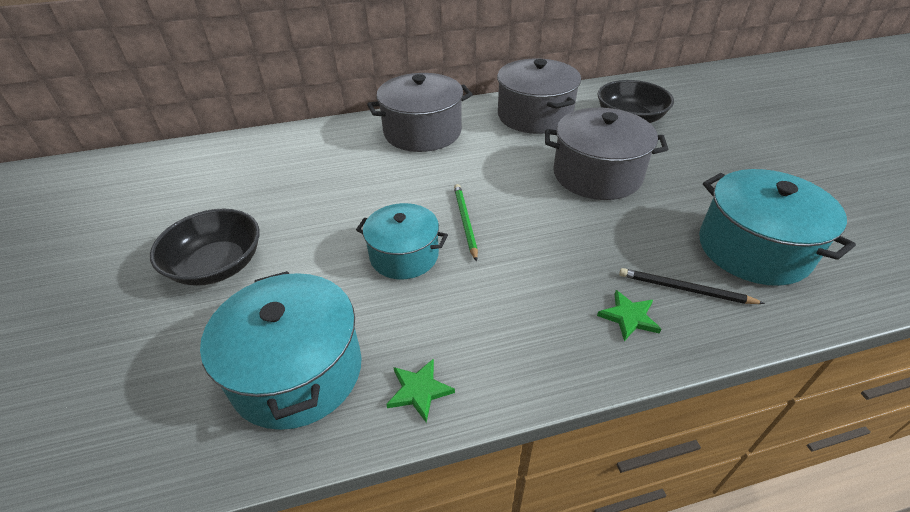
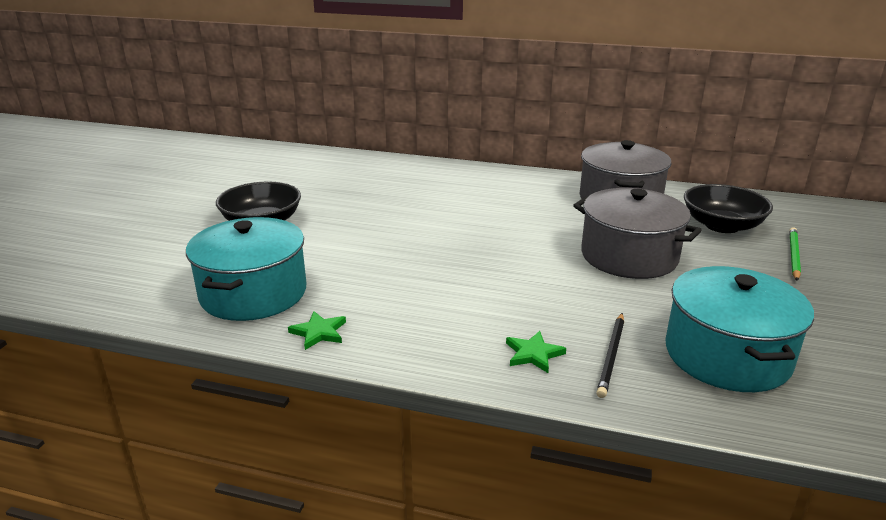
camera: 30 degrees right, 15 degrees down
turquoise pot [356,203,448,279] -> none
grey pot [367,73,473,152] -> none
green pencil [454,184,478,262] -> green pencil moved to [789,227,801,281]
black pencil [619,268,765,304] -> black pencil turned 120 degrees counterclockwise [596,313,624,398]

